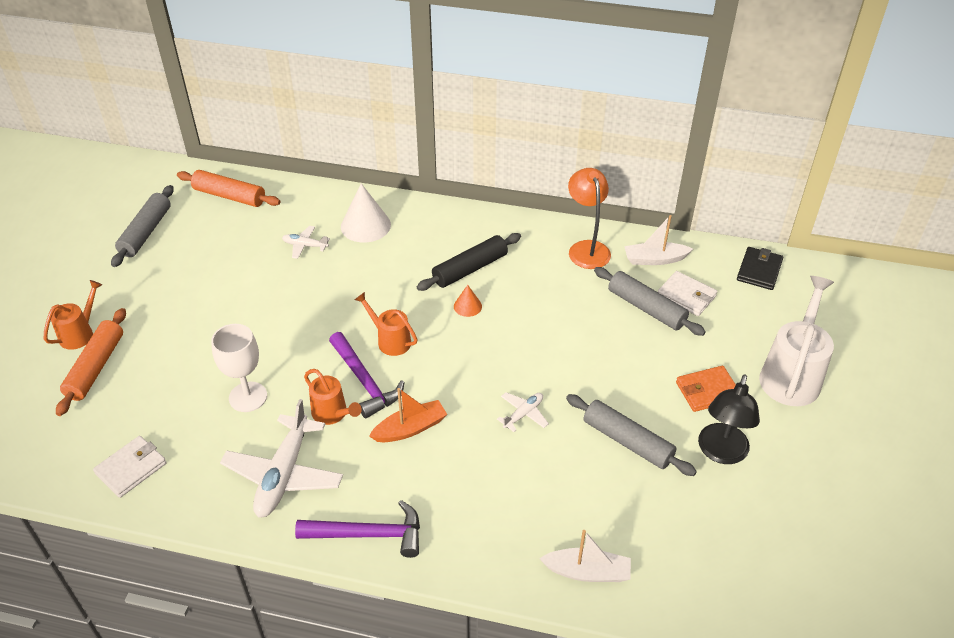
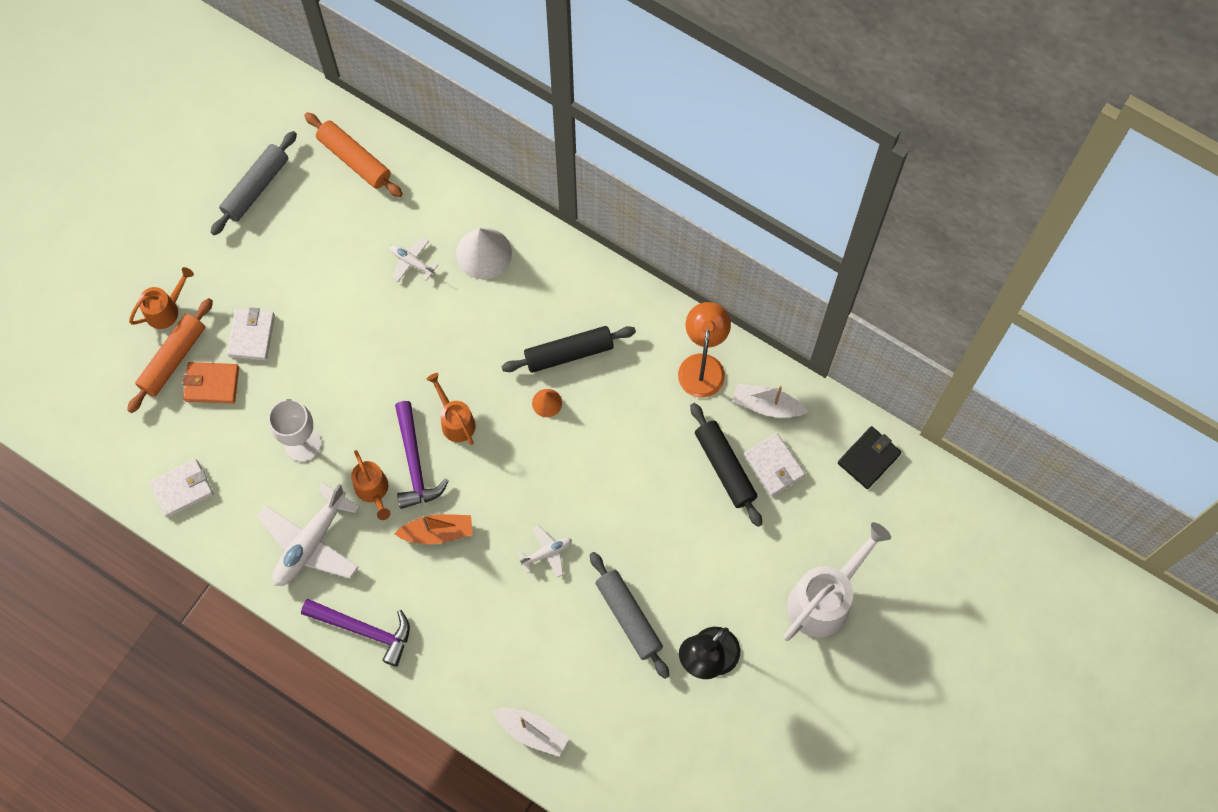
camera: 20 degrees right, 25 degrees up
grey rolling pin [594,267,706,336] -> black rolling pin [690,403,762,527]
orange wallet [676,366,736,412] -> orange wallet moved to [183,362,239,404]
none -> white wallet [227,307,275,361]

